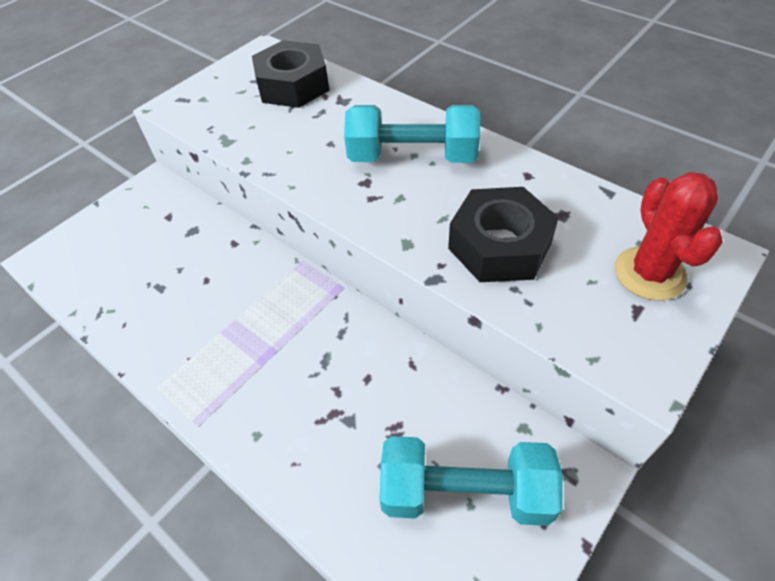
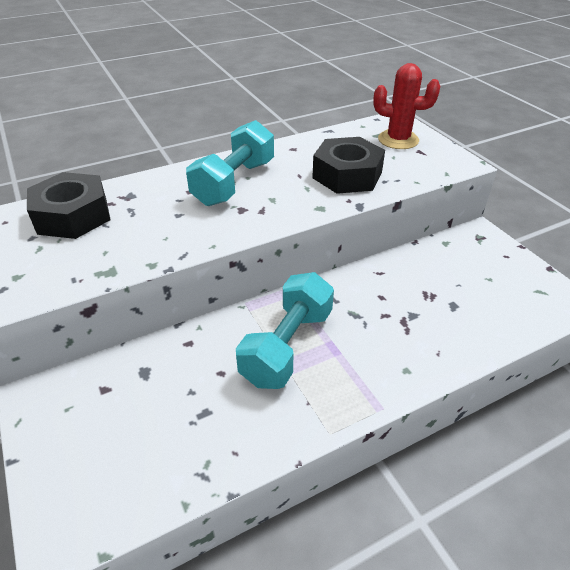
camera: 70 degrees left, 10 degrees down
turquoise dumbbell [380,436,563,526] -> turquoise dumbbell moved to [236,272,334,389]

